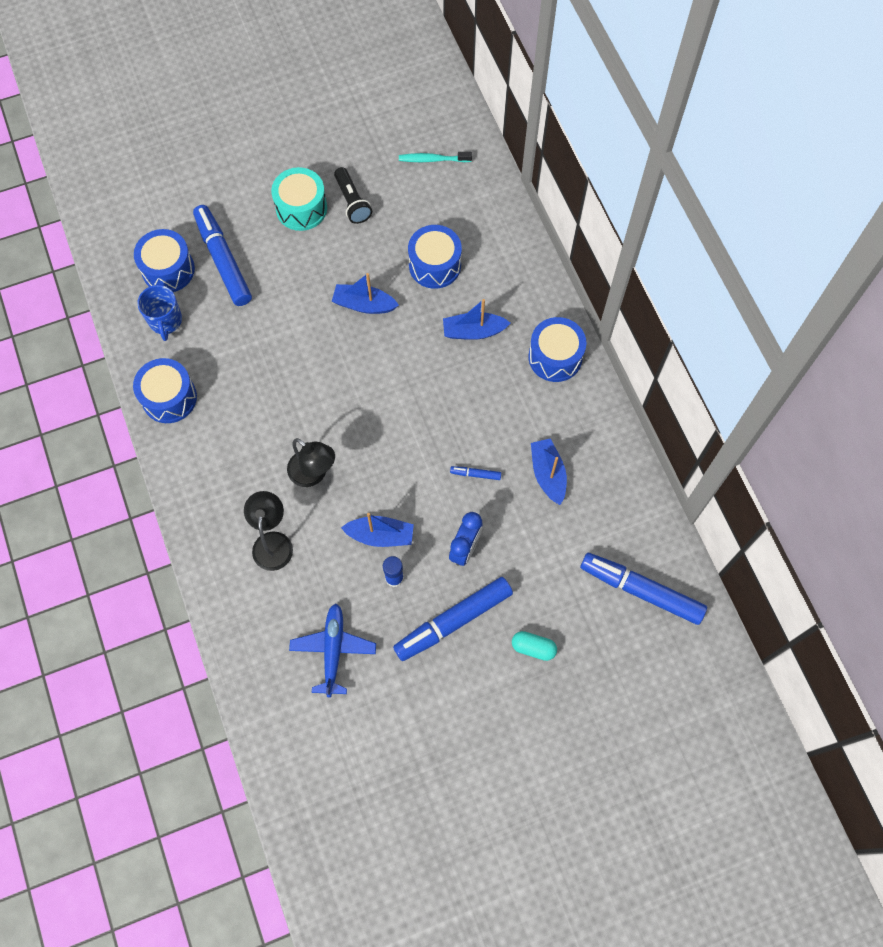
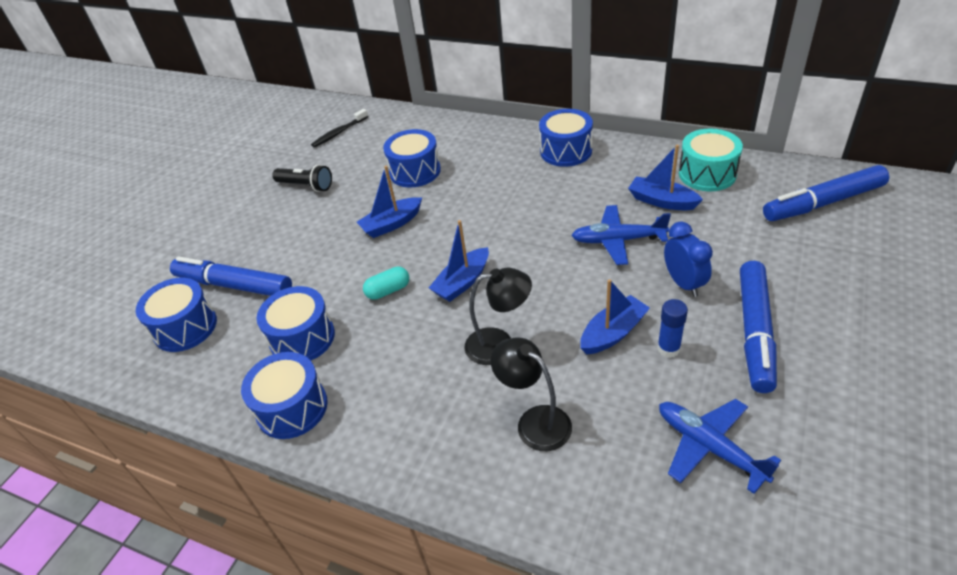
camera: 40 degrees left, 25 degrees down
blue mug [137,285,182,341] -> none
turquoise drum [271,167,327,231] -> turquoise drum moved to [679,128,743,191]
turquoise toothbrush [399,152,472,162] -> black toothbrush [311,109,368,148]
blue boat [443,299,510,340] -> blue boat moved to [429,220,489,302]
blue marker [450,466,501,480] -> blue plane [571,205,671,265]
turquoise capsule [512,631,557,661] -> turquoise capsule moved to [363,266,409,300]
none -> blue drum [257,286,335,360]

